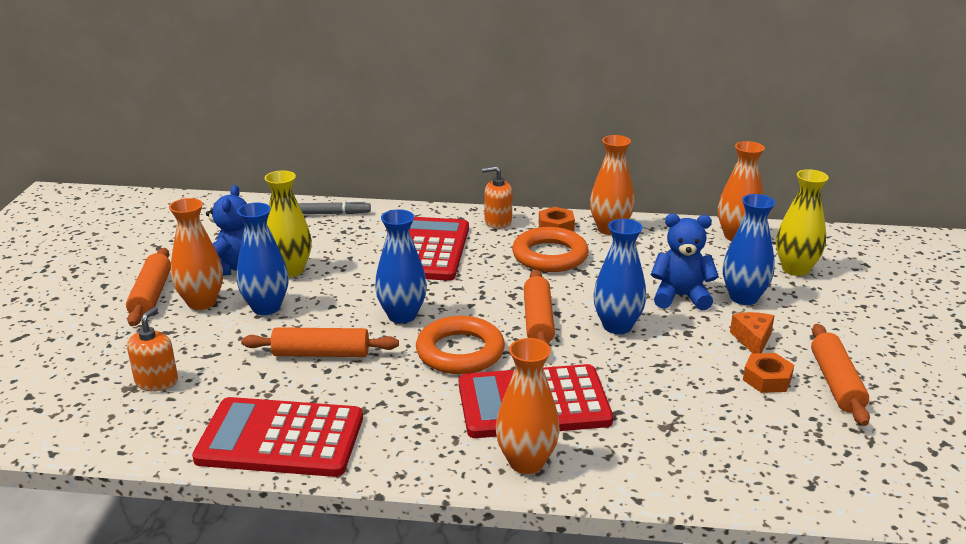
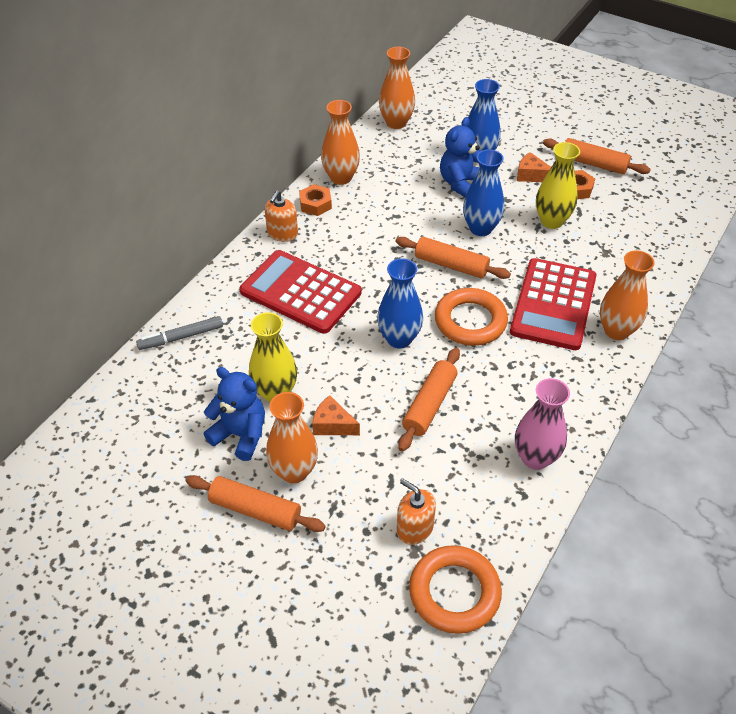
camera: 65 degrees left, 20 degrees up
red calculator [192,397,363,477] -> pink vase [515,378,570,470]
blue vase [237,203,289,315] -> orange cheese [312,395,360,435]
grey marker [298,200,371,214] -> grey marker turned 135 degrees counterclockwise [136,316,223,350]
orange ring [512,227,588,272] -> orange ring moved to [409,545,502,634]
yellow vase [776,169,829,276] -> yellow vase moved to [536,142,580,229]

